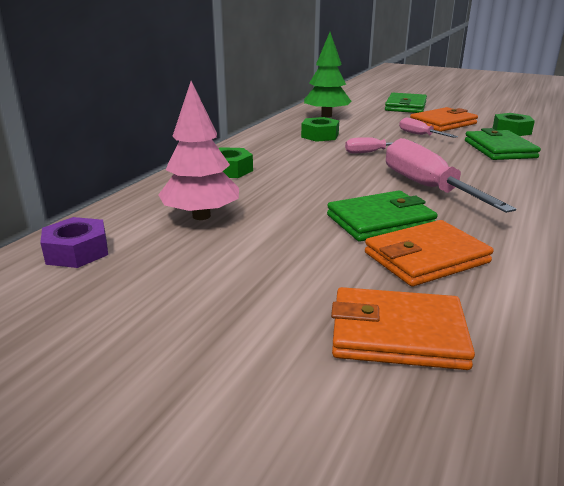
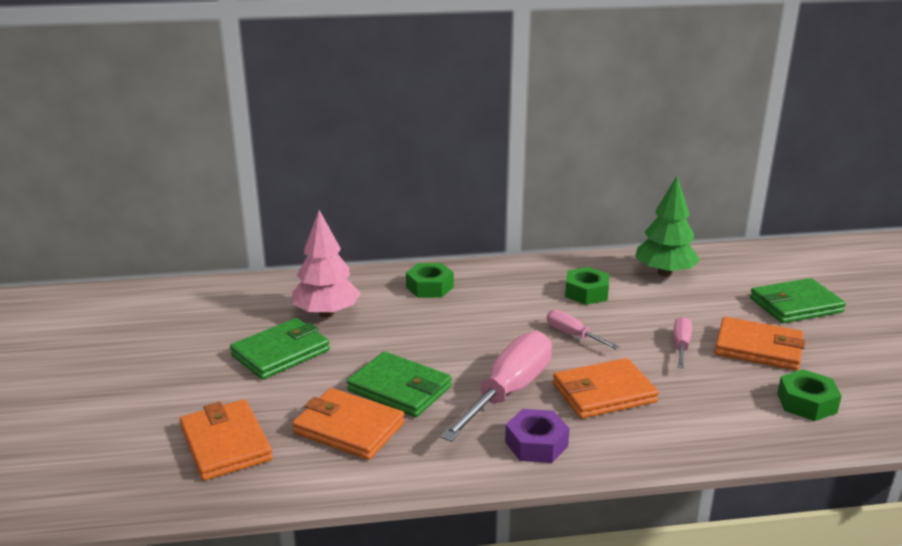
camera: 55 degrees right, 0 degrees up
purple nut [40,217,108,268] -> purple nut moved to [505,409,570,463]
green wallet [465,128,541,160] -> green wallet moved to [230,318,330,380]
none -> orange wallet [553,358,659,419]

